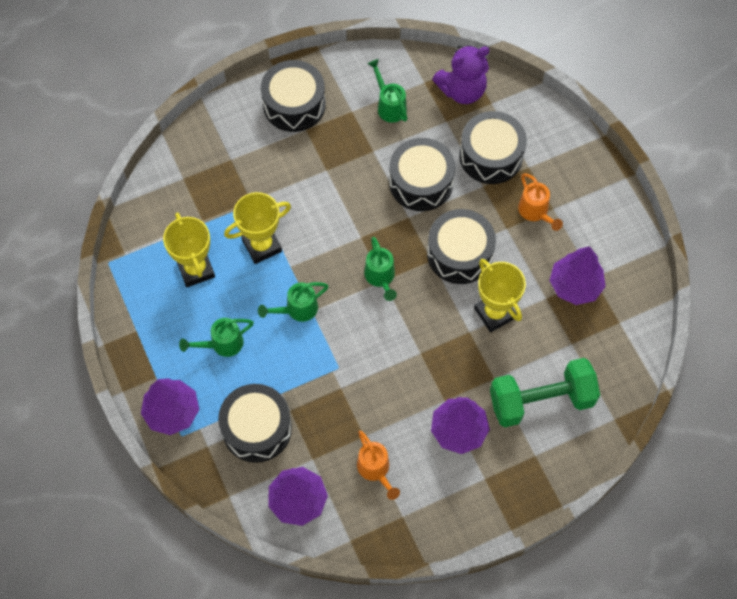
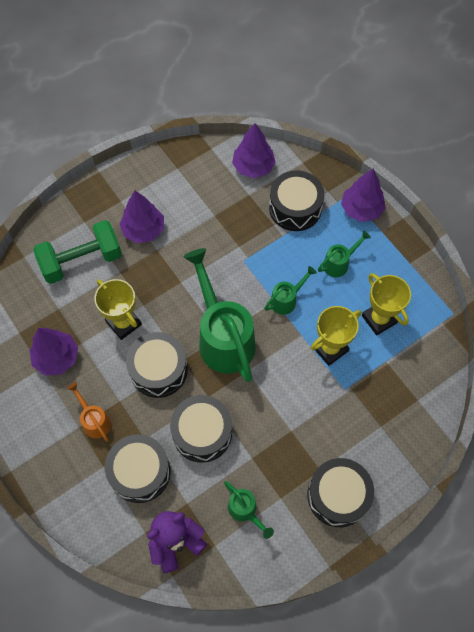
camera: 170 degrees right, 0 degrees up
orange watering can [357,431,400,500] -> none
green watering can [364,237,397,301] -> green watering can [183,248,256,382], size x2.14

